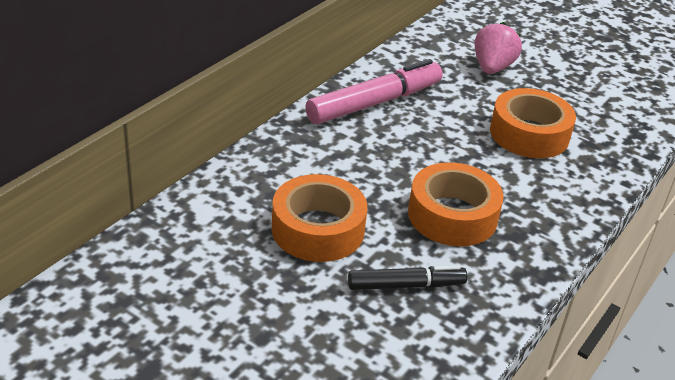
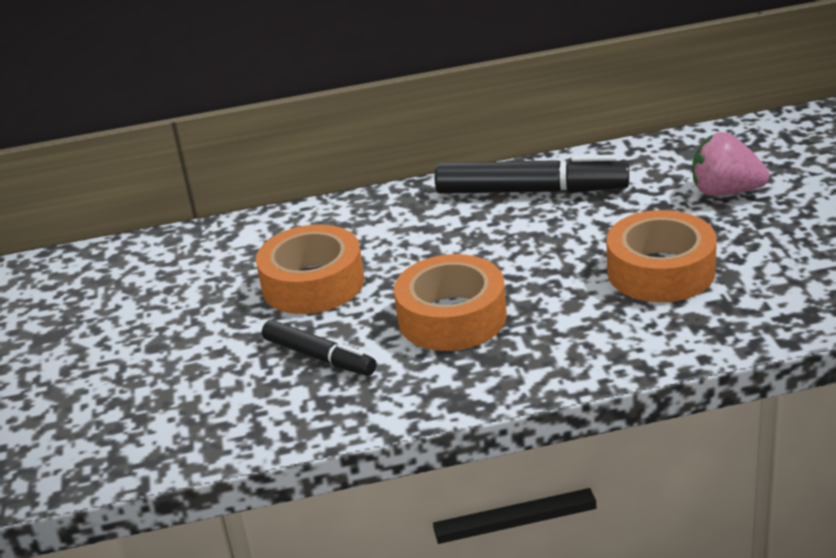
camera: 50 degrees right, 5 degrees down
pink marker [305,59,443,124] -> black marker [435,155,629,194]
pink strawberry [475,22,522,74] -> pink strawberry turned 135 degrees counterclockwise [693,132,769,196]

